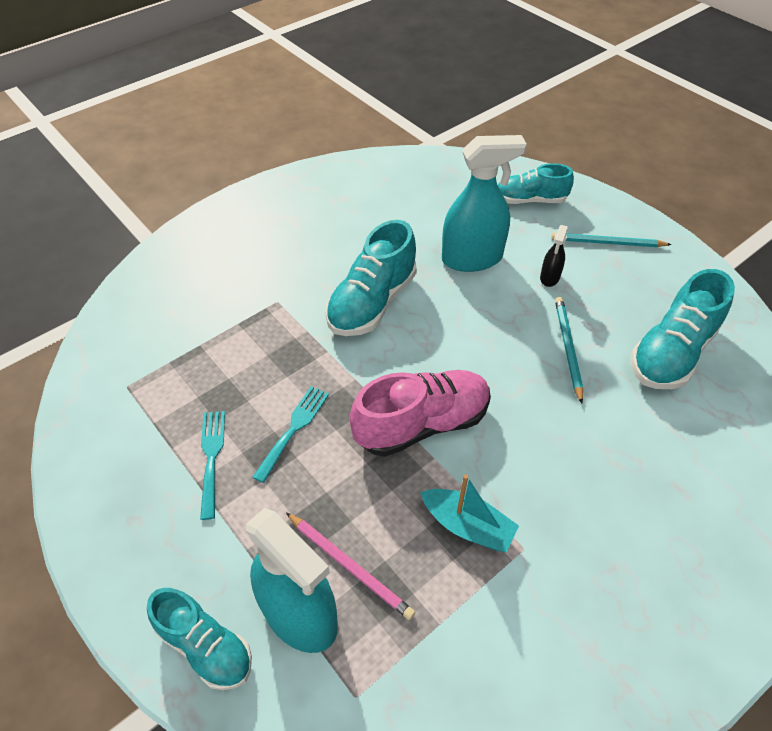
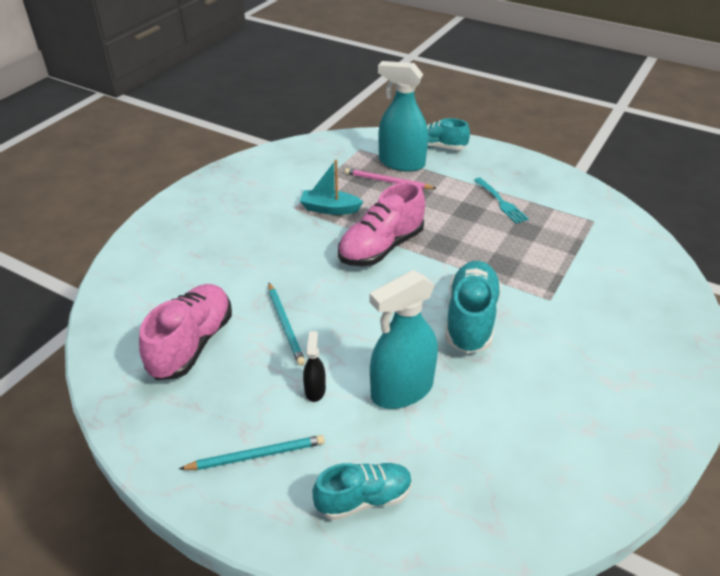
camera: 160 degrees right, 10 degrees down
turquoise fork [252,386,329,483] -> none
turquoise shoe [631,269,735,389] -> pink shoe [139,284,232,380]

